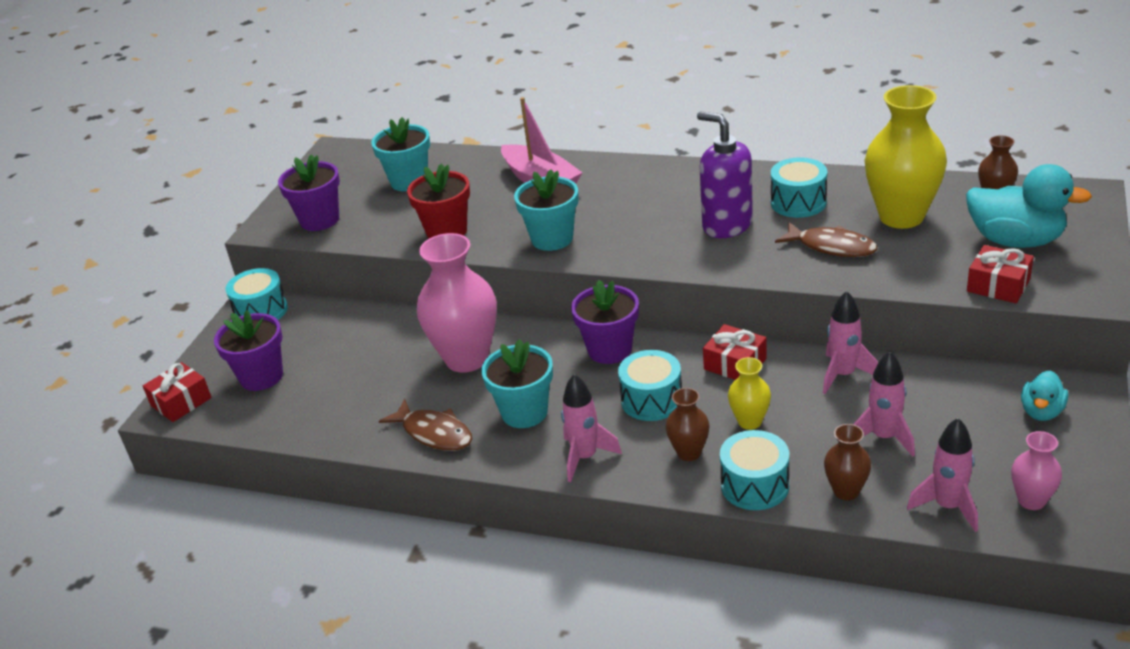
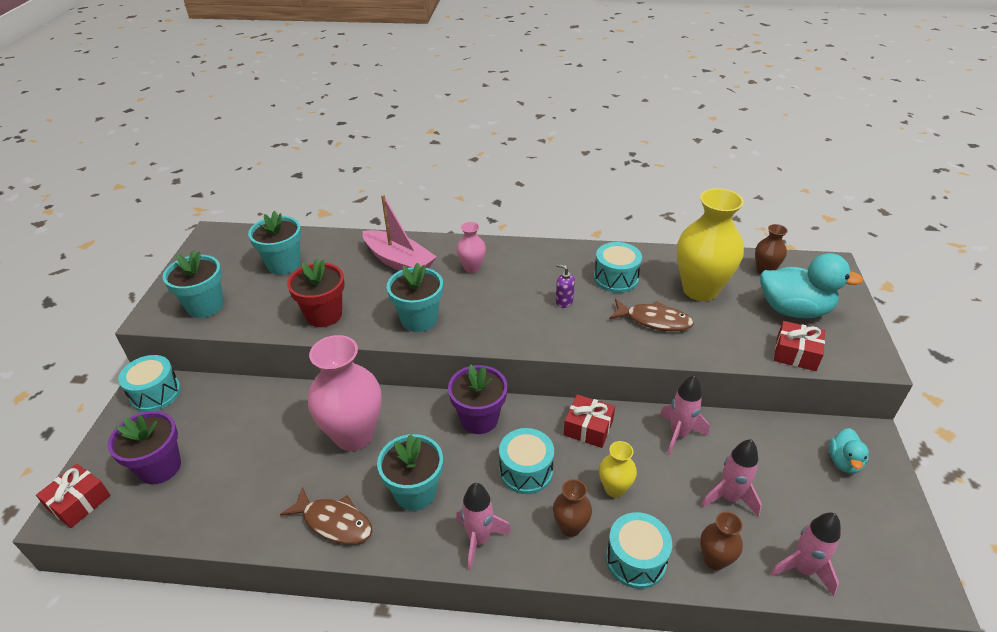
camera: 15 degrees left, 5 degrees up
purple flower pot [278,154,340,231] -> turquoise flower pot [163,250,223,318]
purple soap dispenser [697,111,753,238] -> purple soap dispenser [556,264,575,308], size x0.45
pink vase [1011,431,1062,510] -> pink vase moved to [456,222,486,273]

